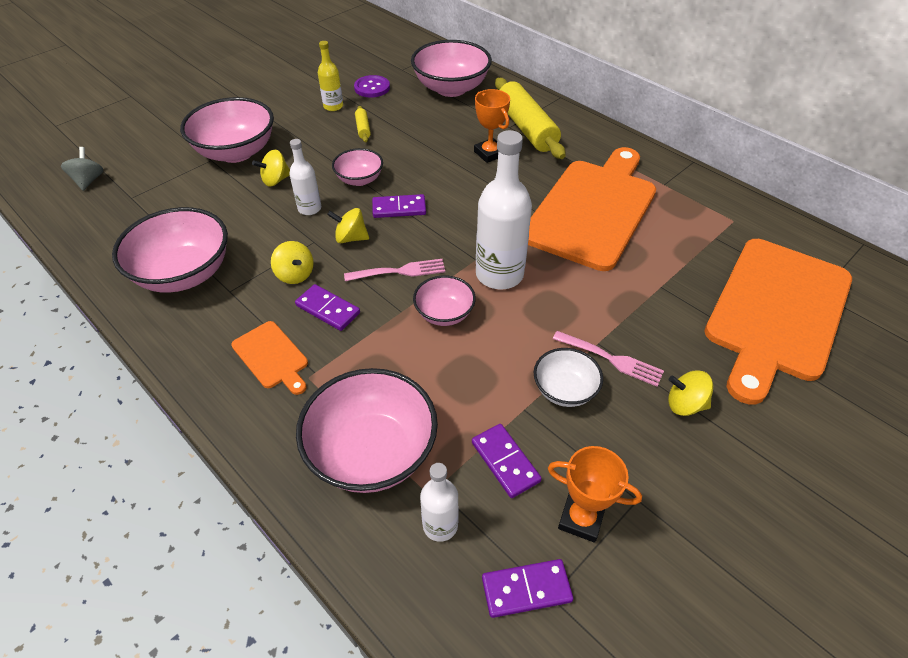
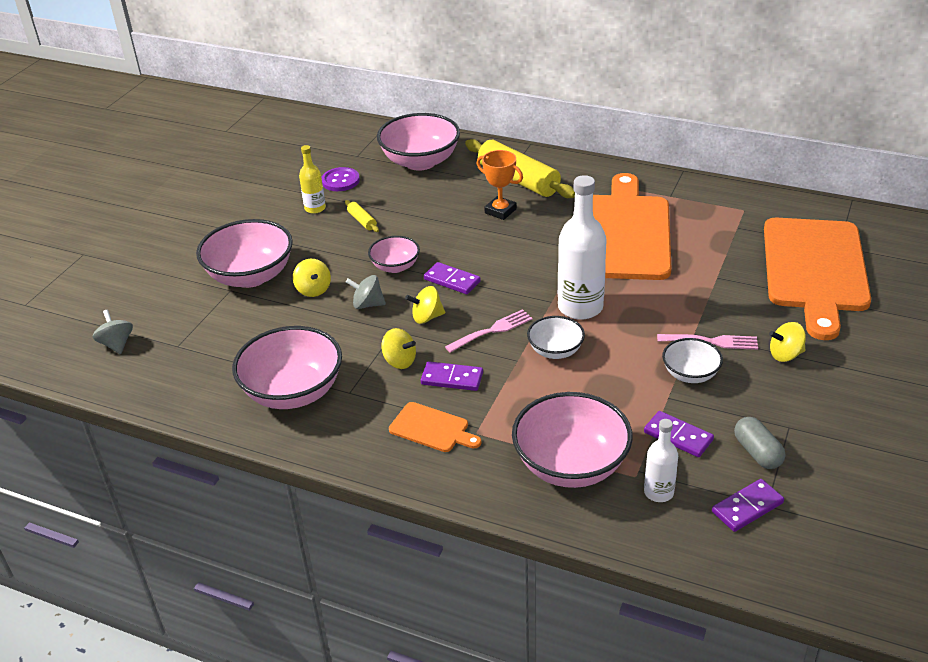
camera: 20 degrees left, 10 degrees down
yellow spinning top [252,150,290,187] -> yellow spinning top turned 60 degrees counterclockwise [293,259,331,297]
white bottle [289,139,321,215] -> grey spinning top [346,275,386,309]
purple domino [372,194,426,218] -> purple domino turned 60 degrees clockwise [424,262,481,294]
pink bowl [413,275,476,326] -> white bowl [527,316,585,359]
orange trophy [548,446,642,543] -> grey capsule [734,417,785,469]

